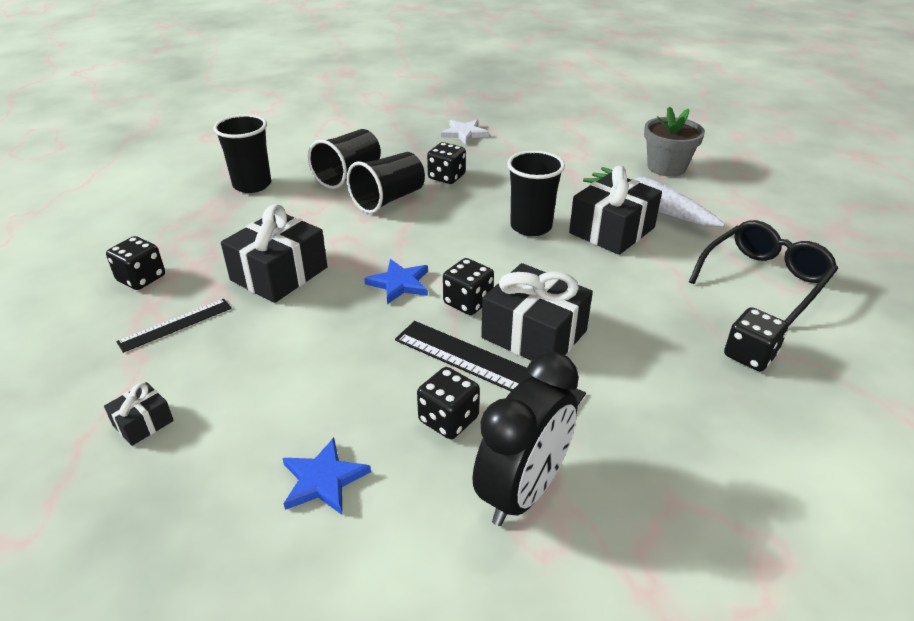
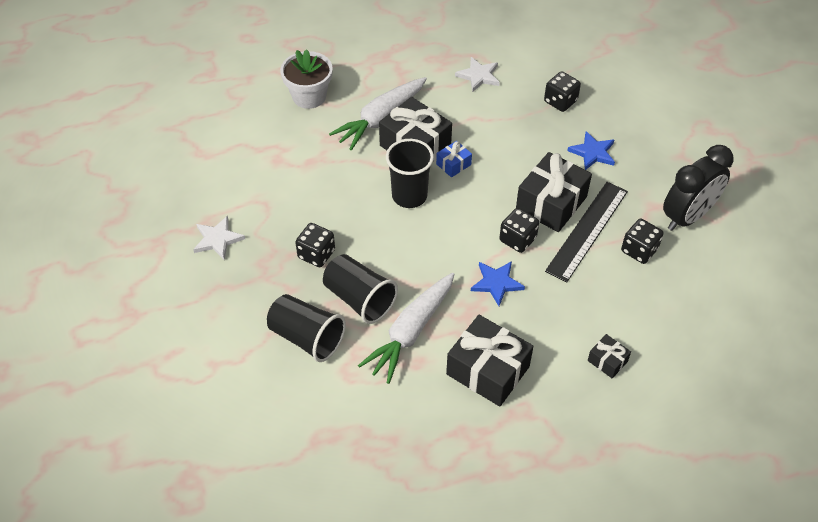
camera: 90 degrees left, 15 degrees up
black gift [104,382,174,446] -> black gift moved to [588,334,631,378]
black dice [106,236,165,290] -> none
black ruler [116,299,232,353] -> none
black cup [214,114,271,193] -> none
blue star [282,438,371,515] -> blue star moved to [567,131,615,170]
black clock [472,351,579,526] -> black clock turned 105 degrees clockwise [663,145,733,231]
grey flower pot [644,106,705,177] -> white flower pot [280,49,333,109]
black glasses [689,220,838,326] -> white star [455,57,500,92]
none -> white carrot [358,273,454,384]
none -> blue gift [436,141,472,177]

